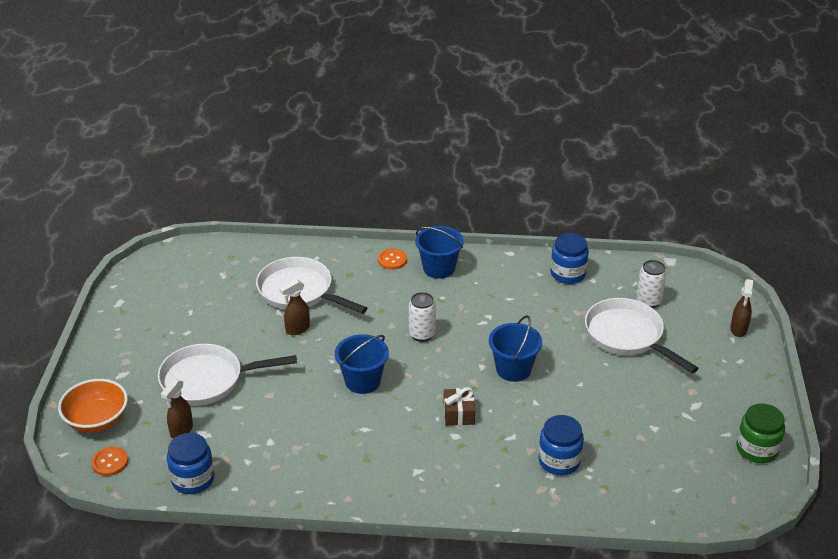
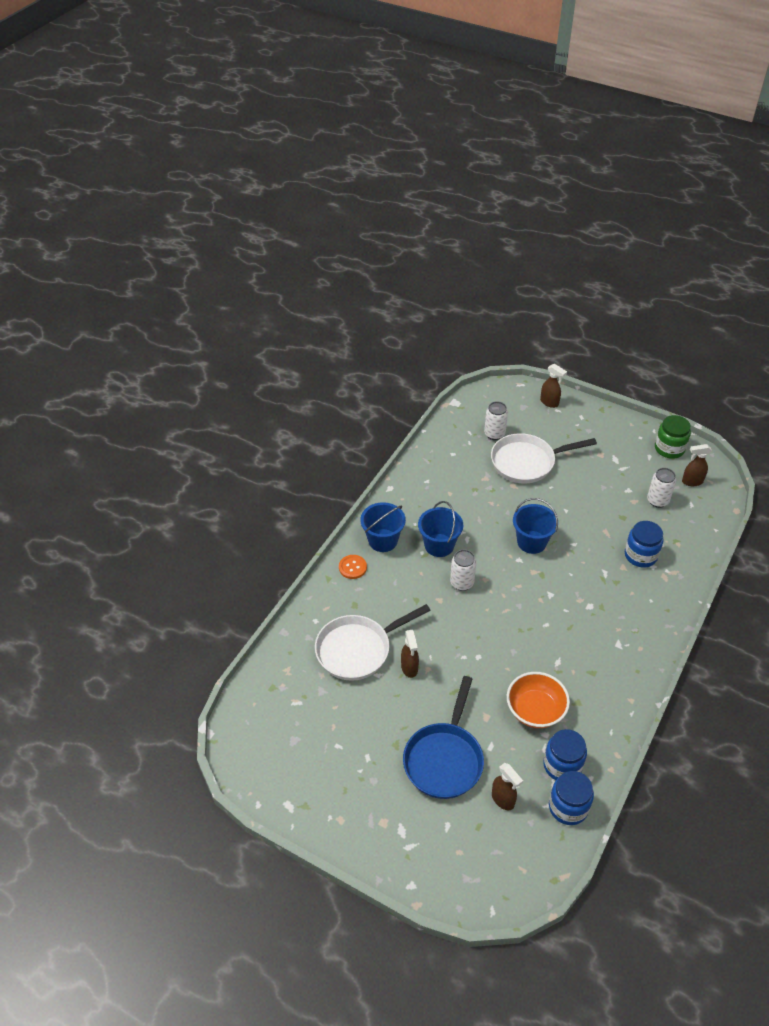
camera: 65 degrees left, 10 degrees up
orange bowl [58,379,128,433] -> orange bowl moved to [507,672,570,728]
orange button [91,447,128,476] -> none
white pan [158,344,297,406] -> blue pan [403,676,484,799]
blue bucket [335,334,389,394] -> blue bucket moved to [418,501,463,557]
brown gift [444,387,475,426] -> none
blue jar [550,233,589,284] -> blue jar moved to [543,729,587,780]
none -> white can [647,468,676,508]
none -> brown spray bottle [682,444,712,486]

